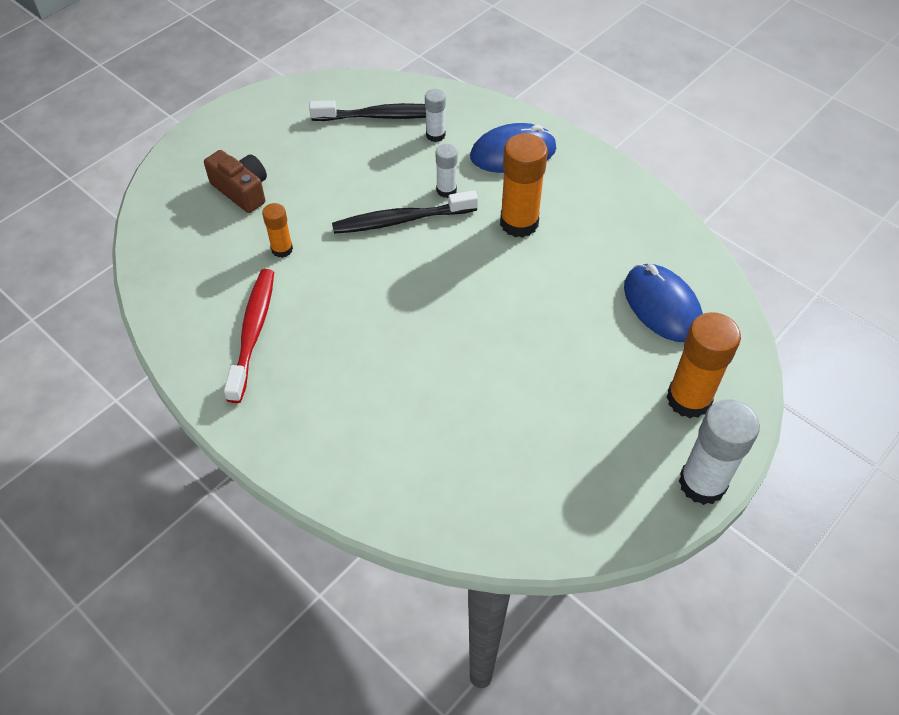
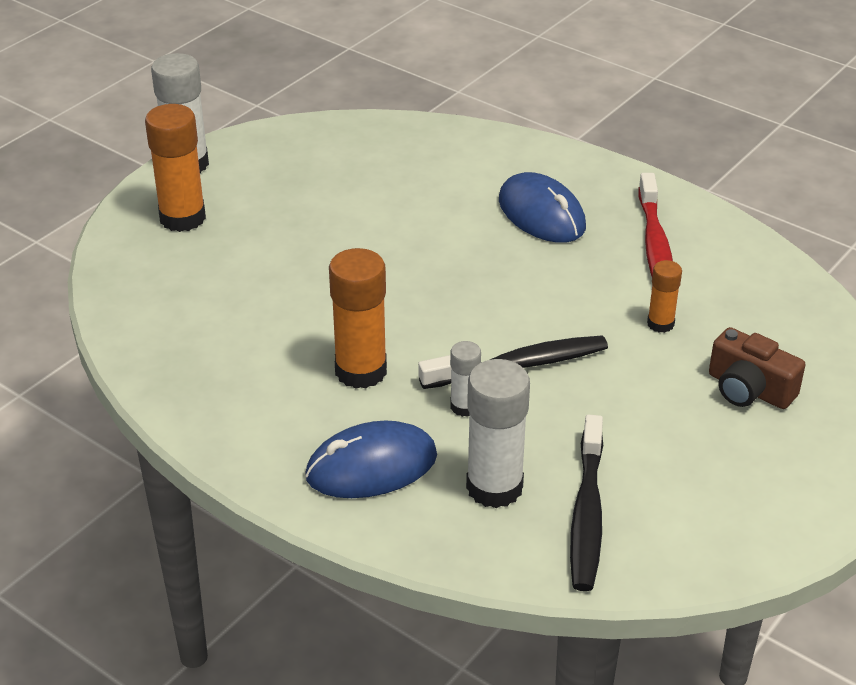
camera: 175 degrees right, 15 degrees down
black toothbrush [309,100,426,121] -> black toothbrush turned 75 degrees counterclockwise [570,415,603,591]
white glue stick [425,89,446,142] -> white glue stick [466,359,530,508], size x1.85
blue mouse [624,264,703,342] -> blue mouse moved to [499,172,586,243]

